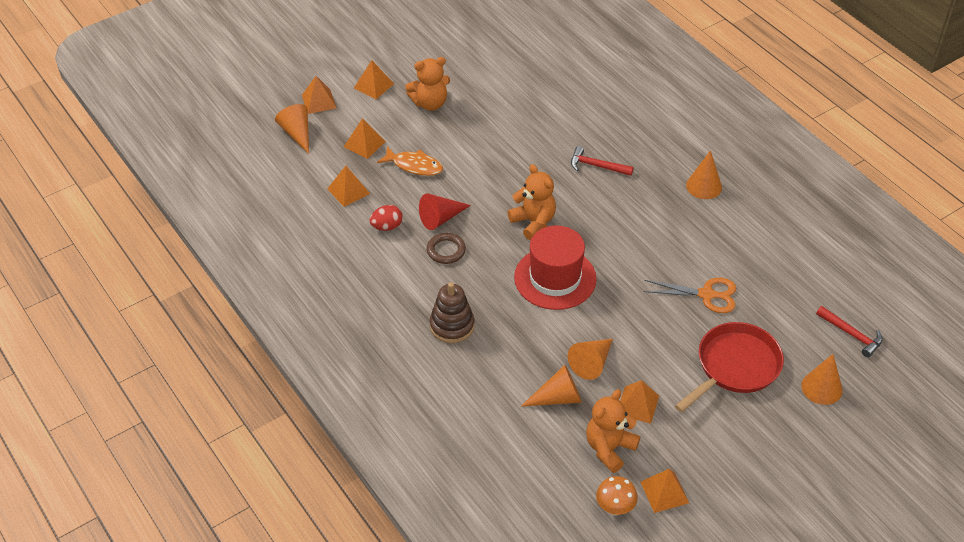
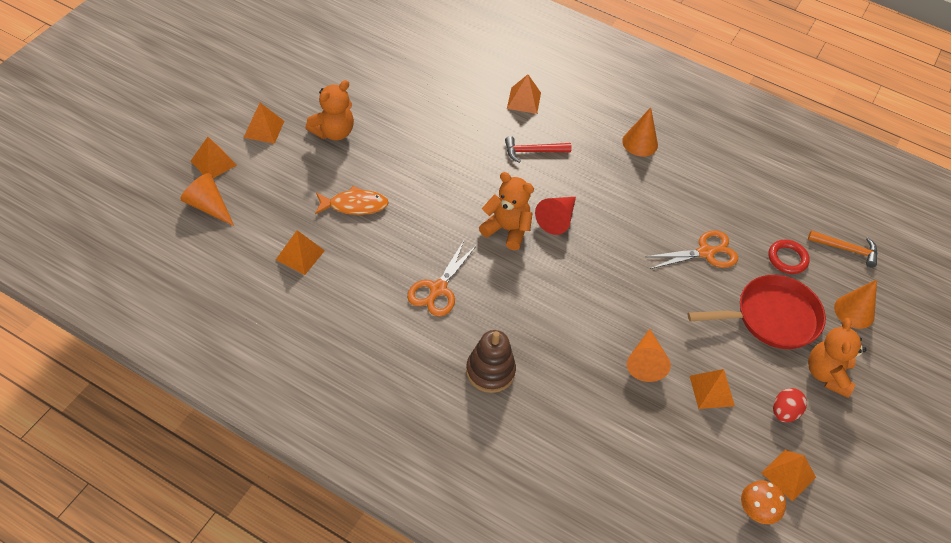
camera: 30 degrees left, 5 degrees up
orange pyramid [344,118,386,159] -> orange pyramid moved to [507,74,541,114]
red egg [369,205,403,231] -> red egg moved to [773,388,807,422]
red cone [419,194,471,230] -> red cone moved to [535,197,576,235]
brown ring [427,233,466,264] -> orange scissors [407,241,477,317]
red hat [514,225,597,310] -> none
orange cone [521,365,582,406] -> none
orange teddy bear [586,389,640,473] -> orange teddy bear moved to [808,318,866,398]
red pan [675,322,784,412] -> red pan turned 60 degrees clockwise [687,275,826,349]
red hammer [816,306,883,358] -> orange hammer [808,230,878,268]
none -> red ring [768,240,810,274]

